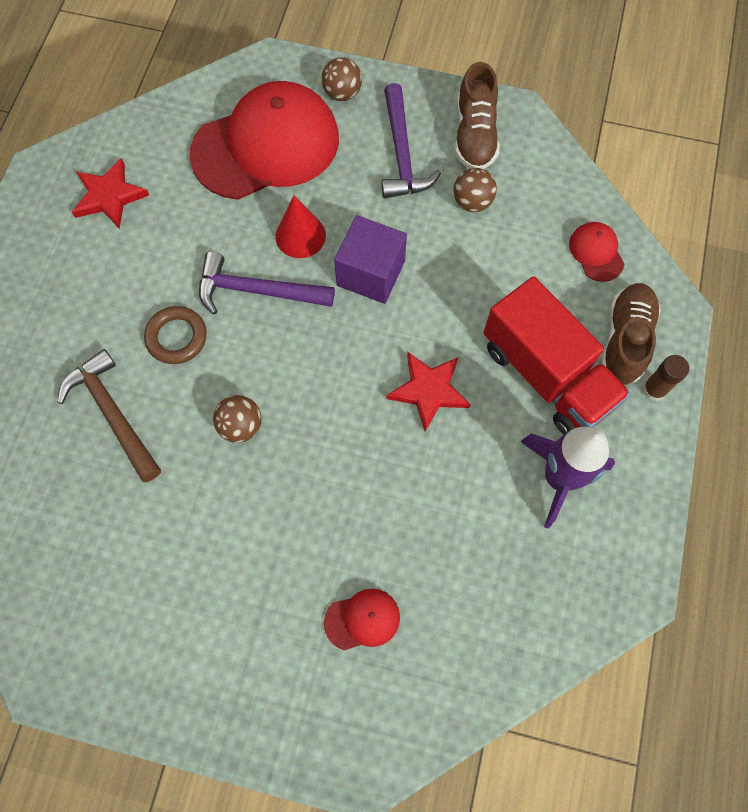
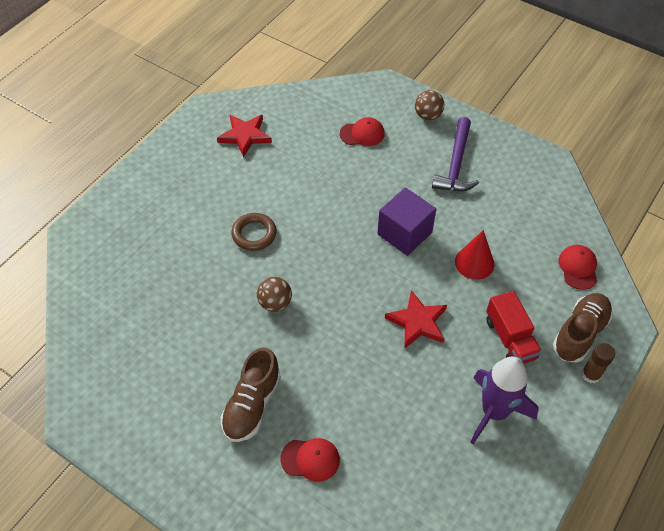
camera: 20 degrees right, 15 degrees down
brown hammer [57,349,161,482] -> none
red cap [190,81,339,200] -> red cap [340,117,385,146], size x0.41
purple hammer [199,251,335,315] -> none
red cone [275,195,326,258] -> red cone moved to [455,230,495,280]
brown ball [453,168,497,212] -> none
brown shoe [455,62,499,169] -> brown shoe moved to [221,347,281,442]
red truck [483,276,631,435] -> red truck [486,291,542,364], size x0.60

